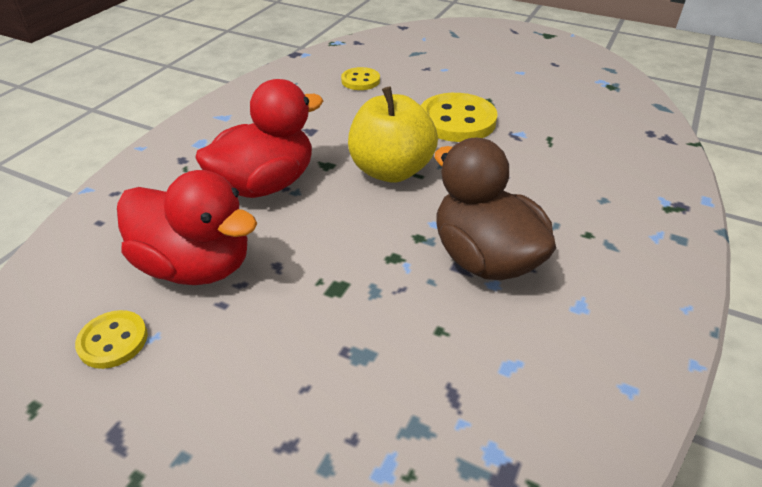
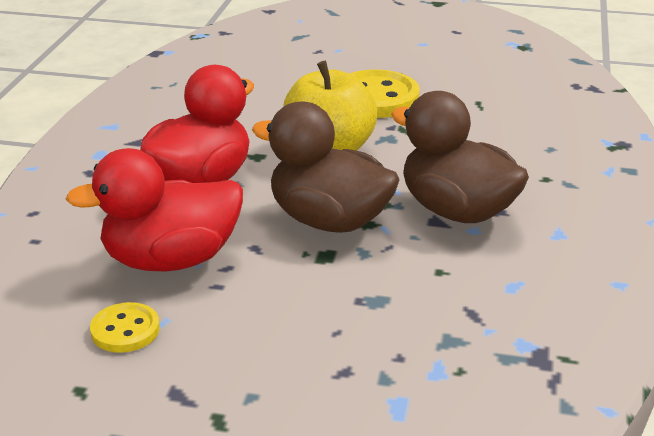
camera: 15 degrees left, 10 degrees down
red duck [117,170,257,285] -> red duck turned 150 degrees clockwise [66,148,243,271]
yellow button [341,67,380,90] -> none
none -> brown duck [252,101,400,233]

